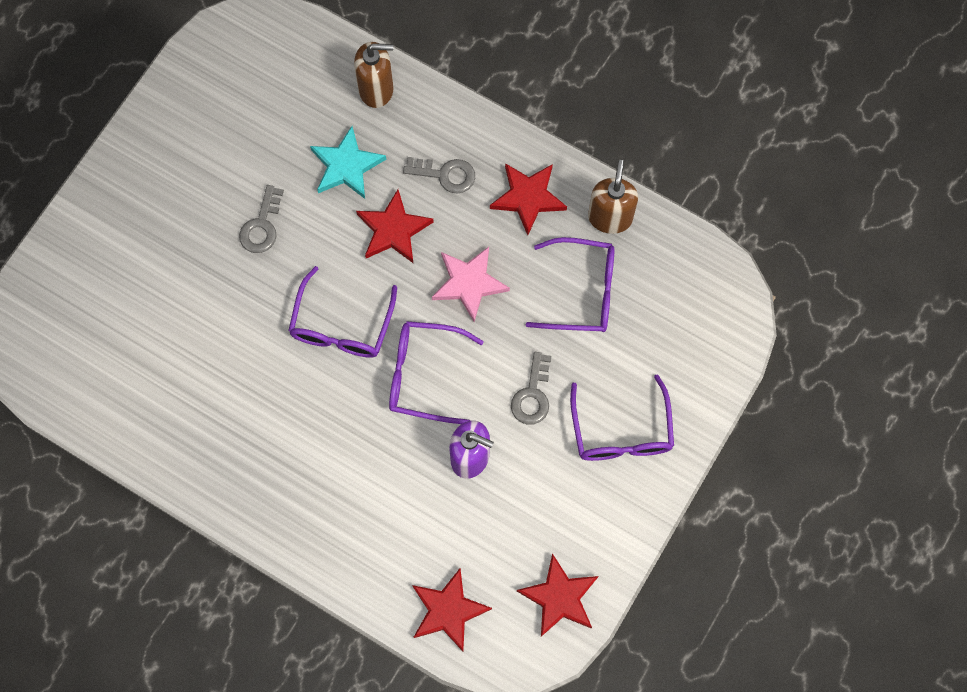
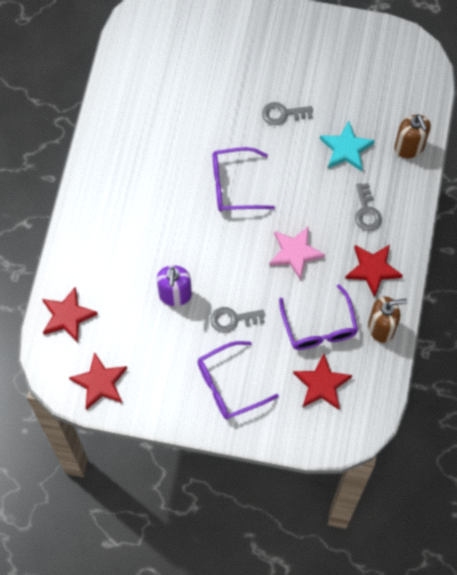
camera: 70 degrees right, 5 degrees down
red star [356,190,434,264] -> red star moved to [293,354,352,410]
purple glasses [389,321,484,424] -> none

